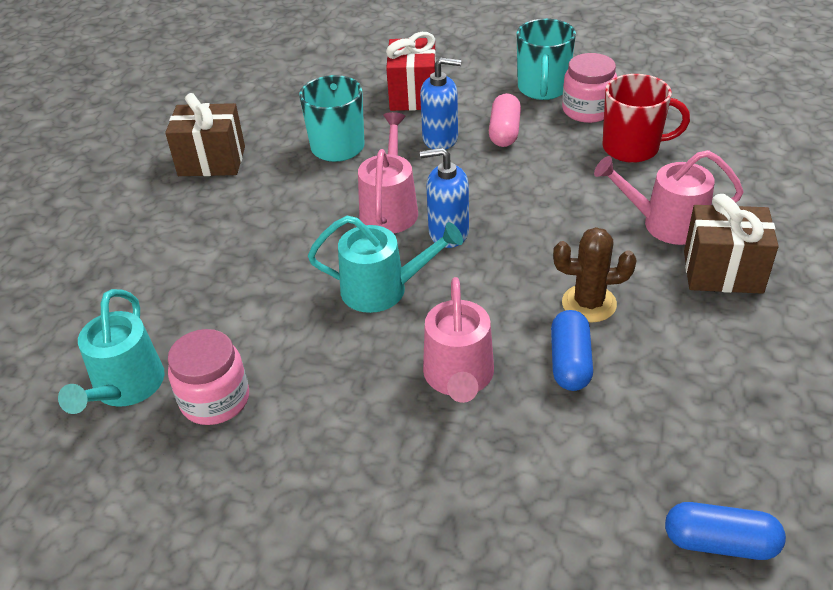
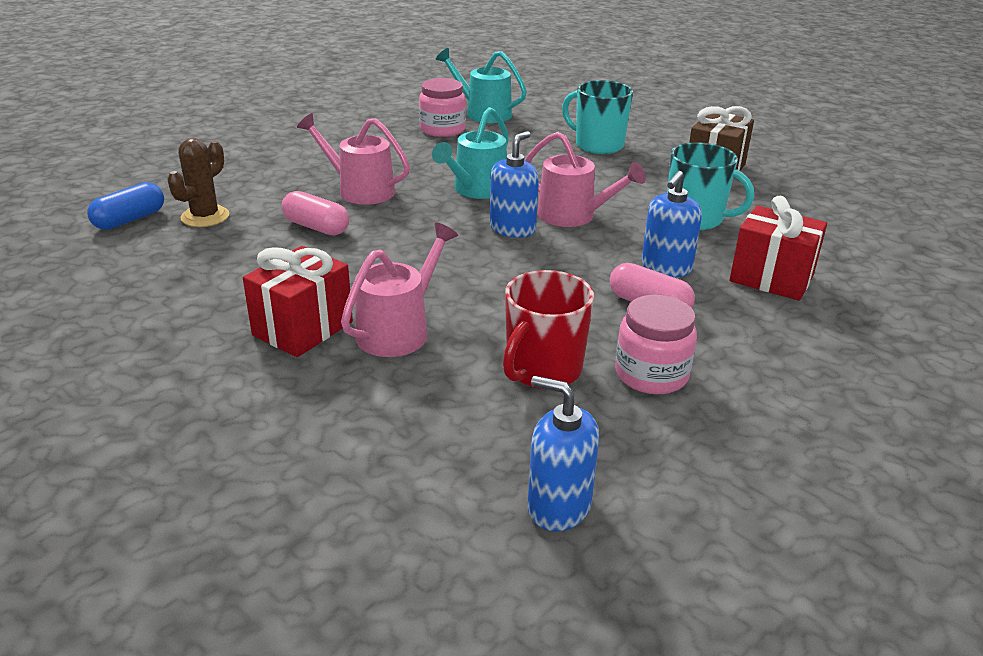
camera: 115 degrees right, 10 degrees down
turquoise mug [517,19,576,100] -> turquoise mug moved to [562,80,633,154]
blue capsule [551,310,593,391] -> pink capsule [282,191,349,235]
brown cactus [553,227,637,323] -> brown cactus moved to [167,138,229,227]
brown gift [684,194,779,294] -> red gift [243,246,353,357]
none -> blue soap dispenser [528,376,599,532]

